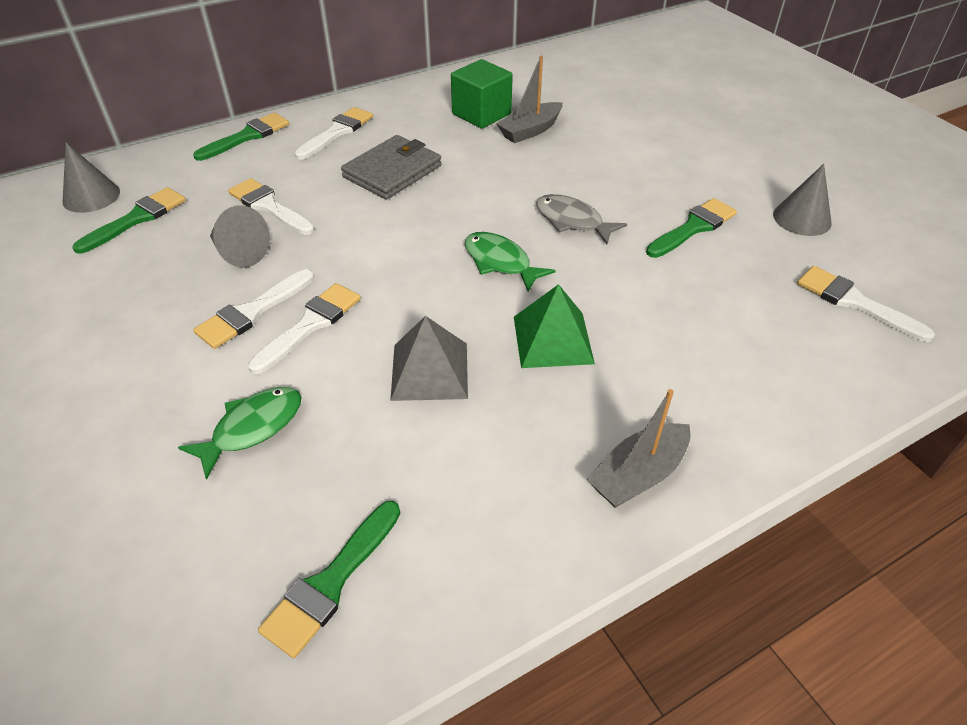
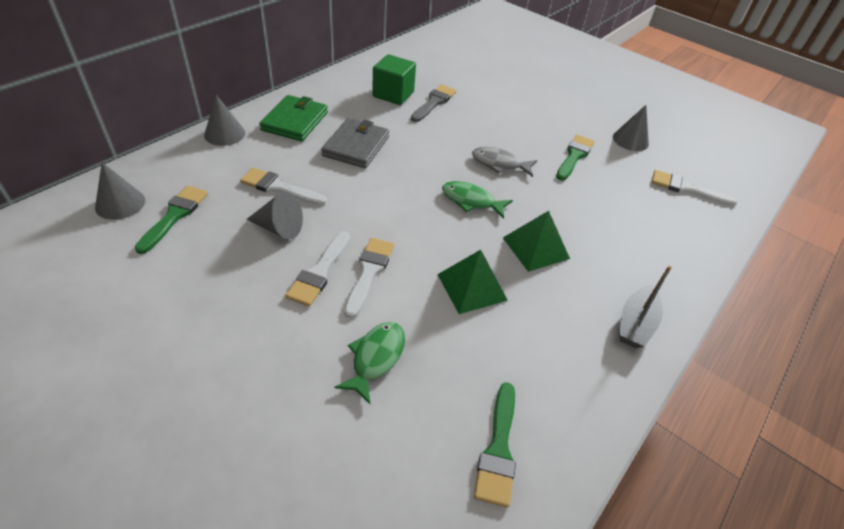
camera: 25 degrees left, 0 degrees up
green brush [193,113,289,161] -> grey cone [204,95,245,146]
white brush [295,107,373,160] -> green wallet [259,95,328,141]
grey pyramid [390,316,468,401] -> green pyramid [437,250,508,314]
grey boat [496,56,562,143] -> grey brush [411,85,456,122]

